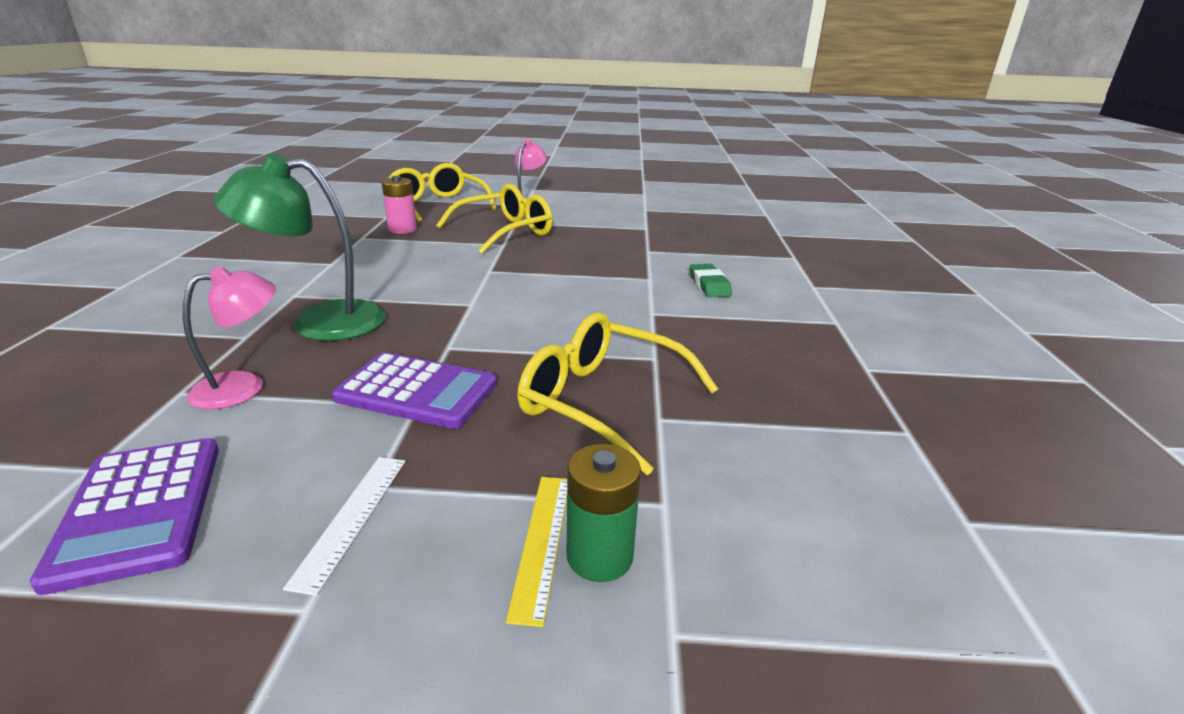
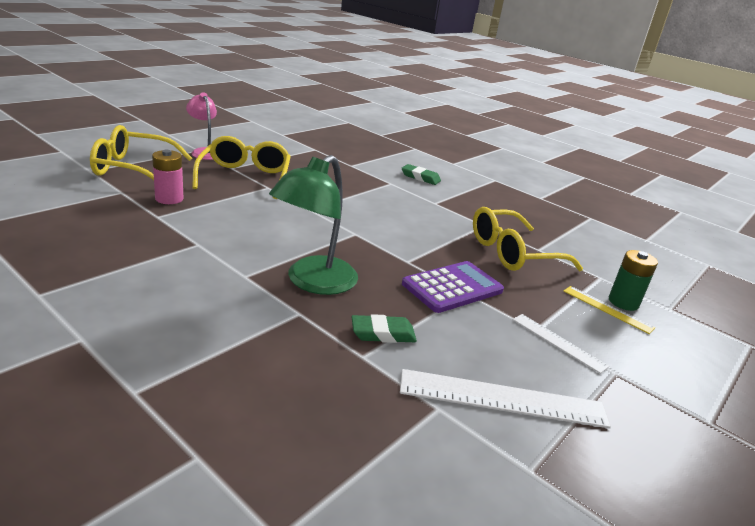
camera: 55 degrees left, 0 degrees up
purple calculator [29,438,219,595] -> white ruler [400,369,611,429]
pink lamp [183,266,276,410] -> green eraser [351,314,417,343]

